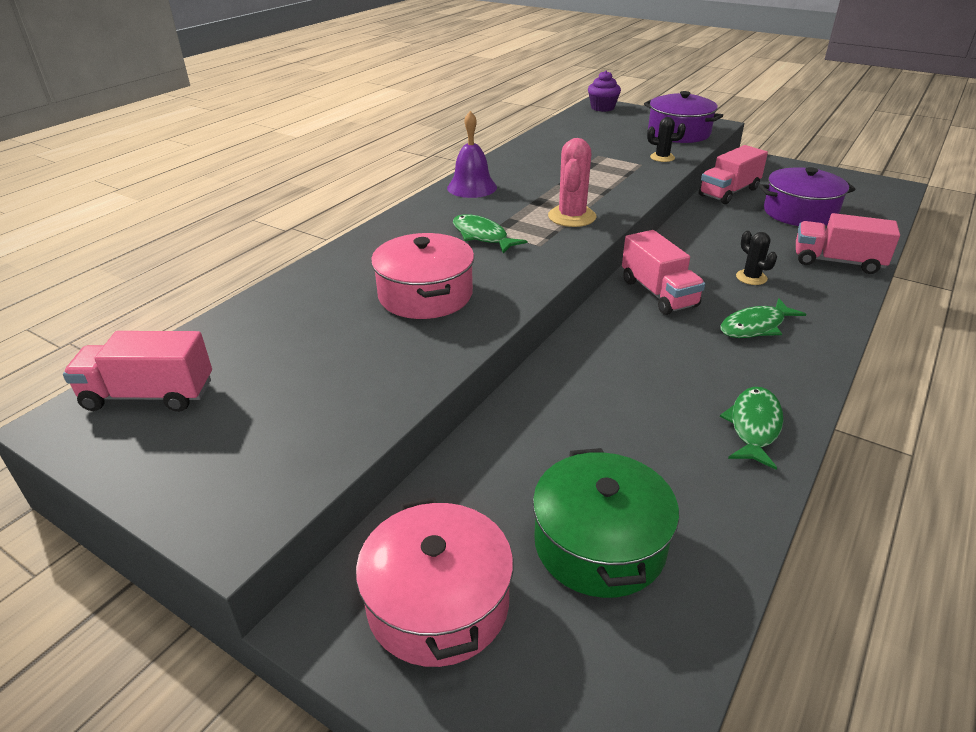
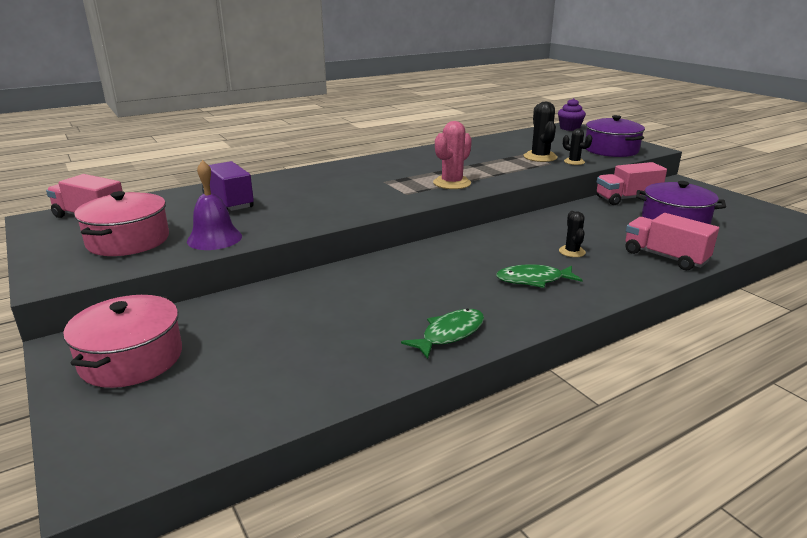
camera: 25 degrees right, 10 degrees down
pink pot [371,233,474,319] -> pink pot moved to [74,191,169,256]
purple bell [447,111,497,198] -> purple bell moved to [187,160,242,250]
green fish [453,214,527,253] -> none
green pot [533,448,679,598] -> none
pink truck [622,230,705,315] -> none
none -> purple truck [202,161,254,211]
none -> black cactus [523,102,558,162]

